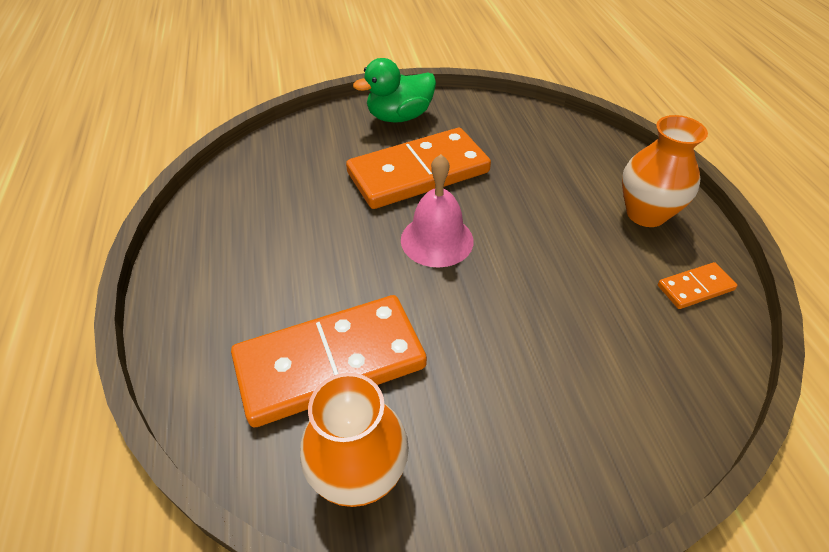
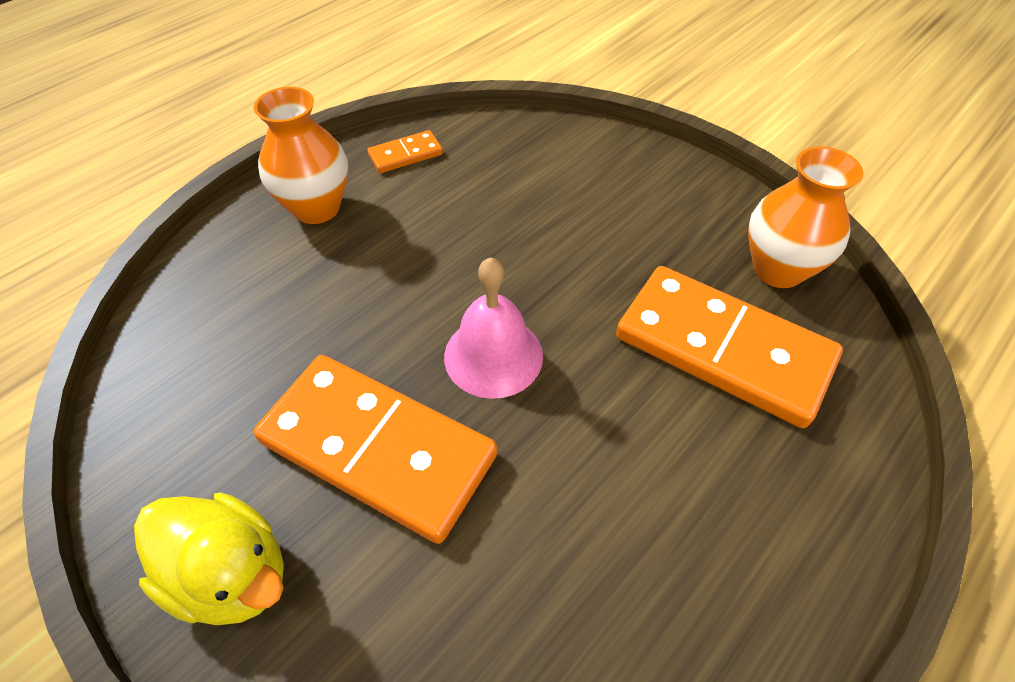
camera: 125 degrees left, 5 degrees up
green duck [353,58,436,123] -> yellow duck [134,492,284,625]
orange domino [658,262,737,309] -> orange domino turned 60 degrees counterclockwise [367,130,443,173]

